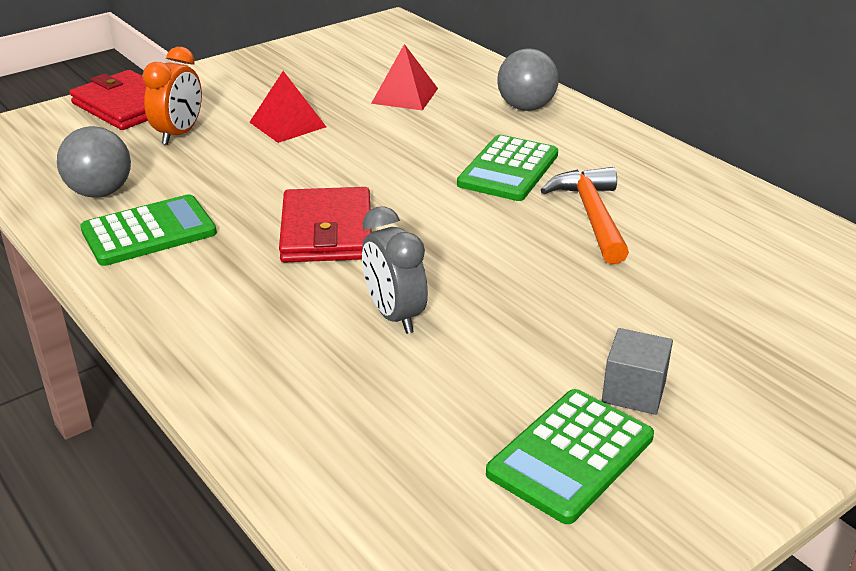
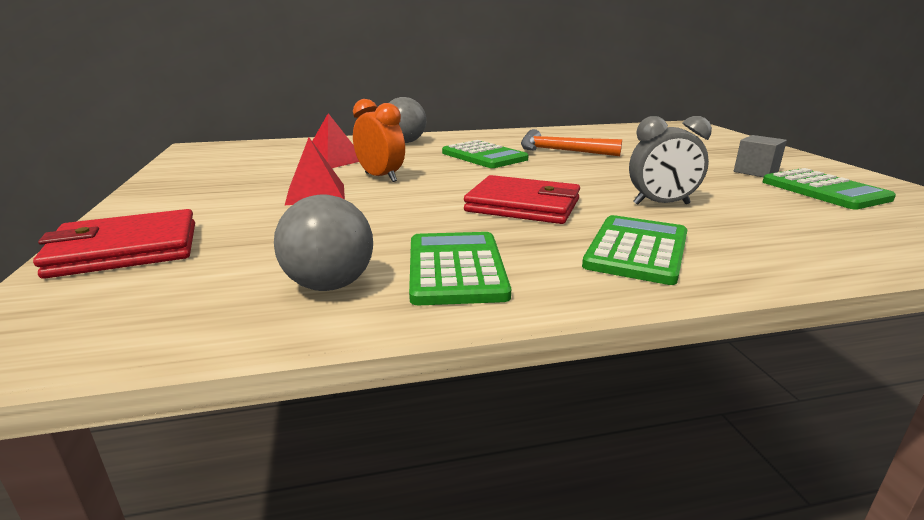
camera: 65 degrees left, 10 degrees down
orange clock [142,47,202,145] -> orange clock moved to [353,99,405,182]
none -> green calculator [582,215,687,285]

